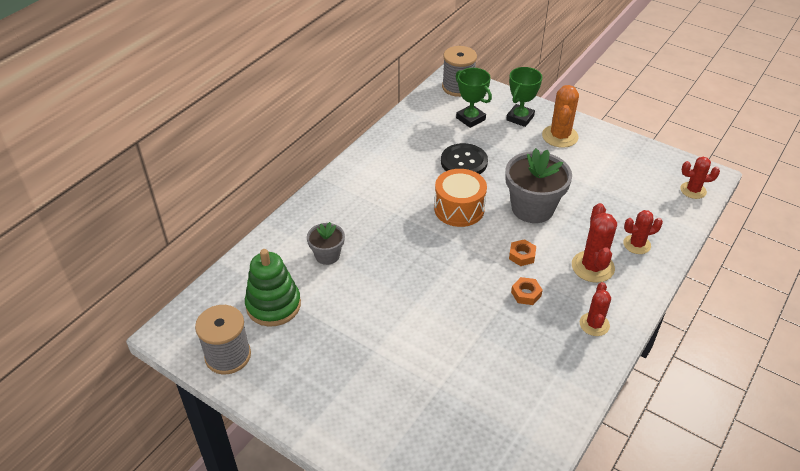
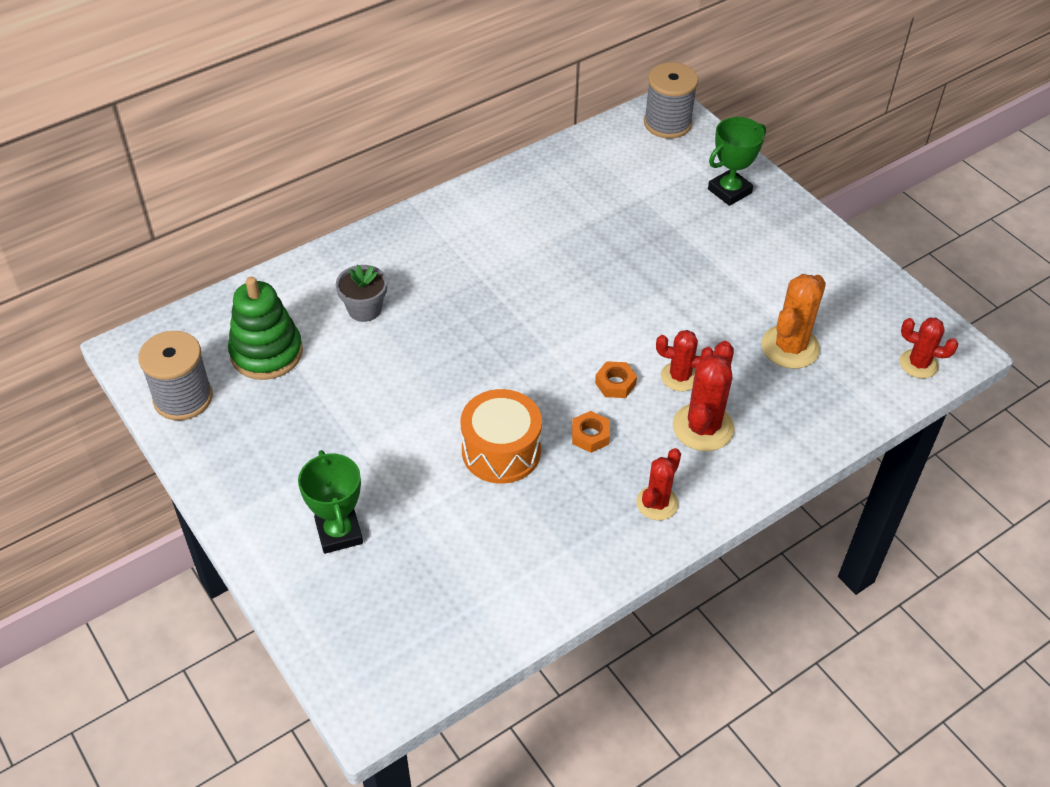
camera: 20 degrees right, 5 degrees up
orange drum [434,169,487,227] -> orange drum moved to [461,389,542,484]
black button [441,143,488,174] -> none
green trophy [456,68,492,128] -> green trophy moved to [298,450,363,554]
grey flower pot [505,148,572,223] -> none
orange cactus [542,85,579,148] -> orange cactus moved to [761,274,826,369]
red cactus [623,210,663,254] -> red cactus moved to [656,330,714,391]

